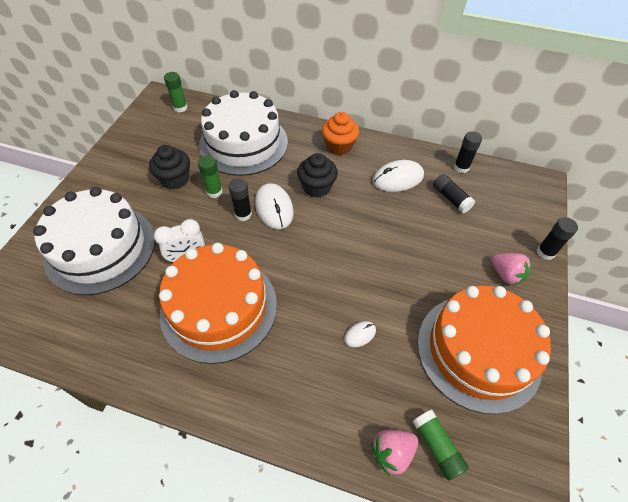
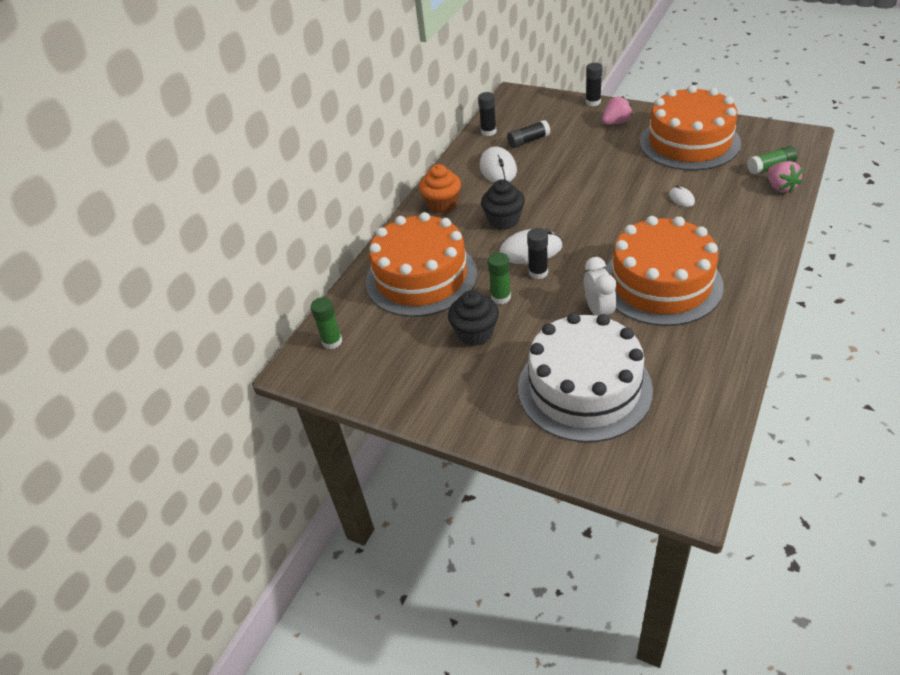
camera: 75 degrees left, 10 degrees down
white cake [199,90,288,176] -> orange cake [366,212,477,317]

